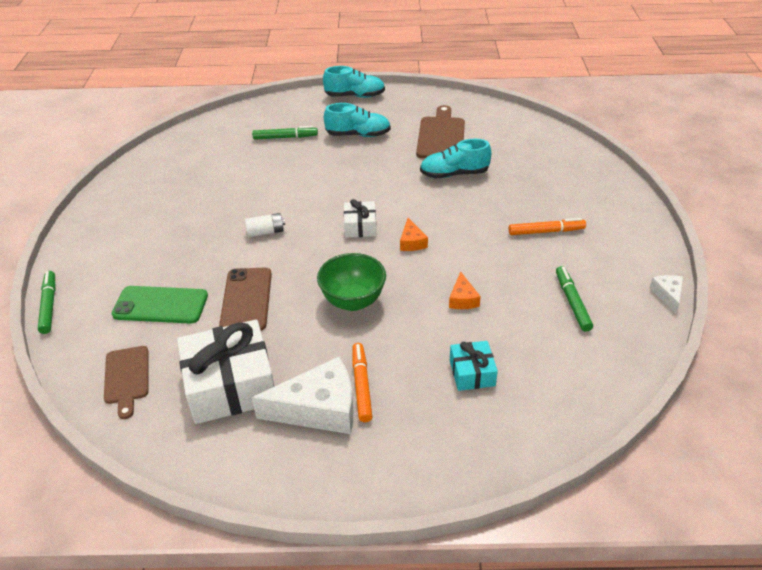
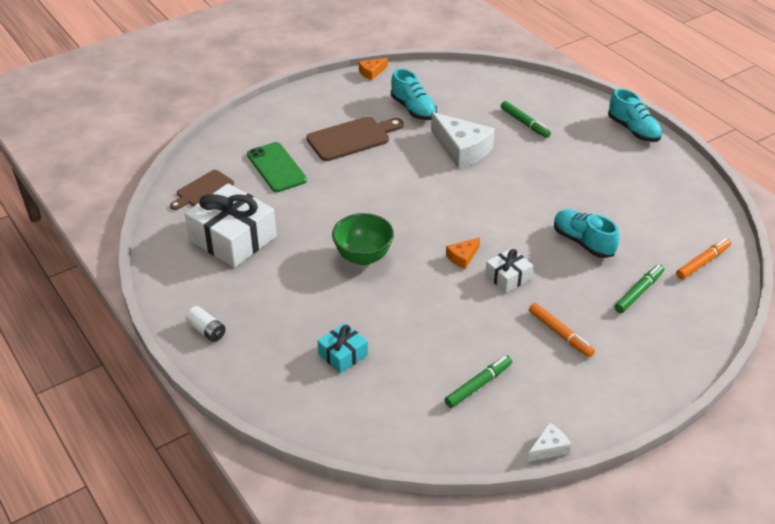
camera: 55 degrees right, 0 degrees up
green marker [38,271,56,334] -> green marker moved to [615,264,664,313]
brown phone [219,268,272,331] -> none
white battery [245,213,285,237] -> white battery moved to [185,306,226,342]
white cheese [252,357,353,434] -> white cheese moved to [431,112,495,169]
turquoise shoe [324,103,391,137] -> turquoise shoe moved to [391,68,437,120]
white gift [344,199,376,238] -> white gift moved to [485,248,533,293]
orange marker [352,343,372,422] -> orange marker moved to [676,238,731,279]
brown cutting board [416,105,465,159] -> brown cutting board moved to [306,116,404,161]
orange cheese [449,271,481,309] -> orange cheese moved to [359,58,388,81]

